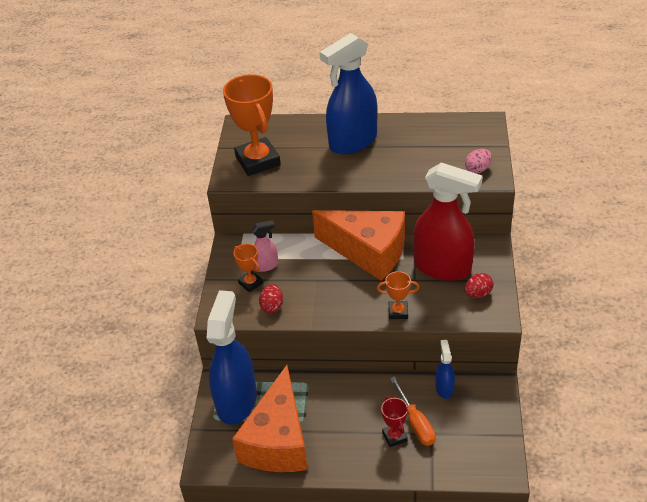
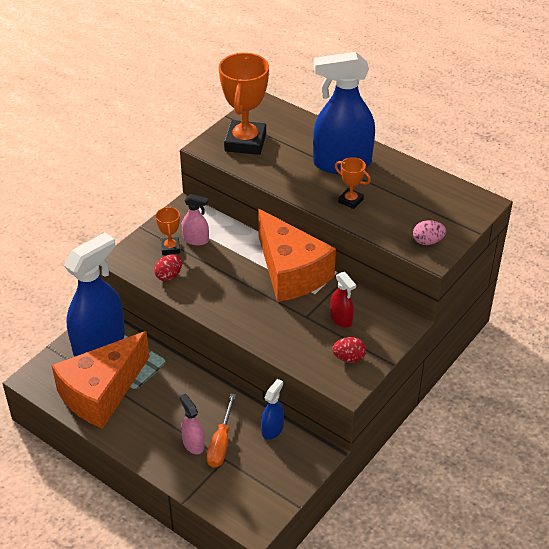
camera: 30 degrees right, 0 degrees up
orange trophy [377,271,420,319] -> orange trophy moved to [335,157,371,209]
red trophy [381,396,408,447] -> pink spray bottle [179,394,205,454]
red spray bottle [413,163,482,281] -> red spray bottle [330,272,356,328], size x0.45

